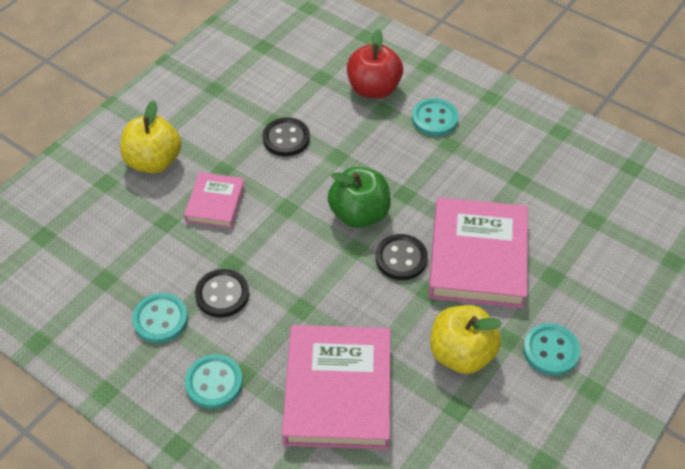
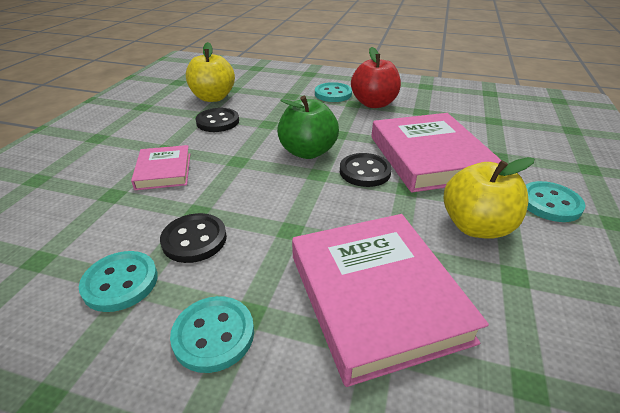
camera: 20 degrees left, 15 degrees down
yellow apple [120,100,181,173] -> yellow apple moved to [186,42,235,102]
red apple [347,29,403,99] -> red apple moved to [351,47,401,108]

